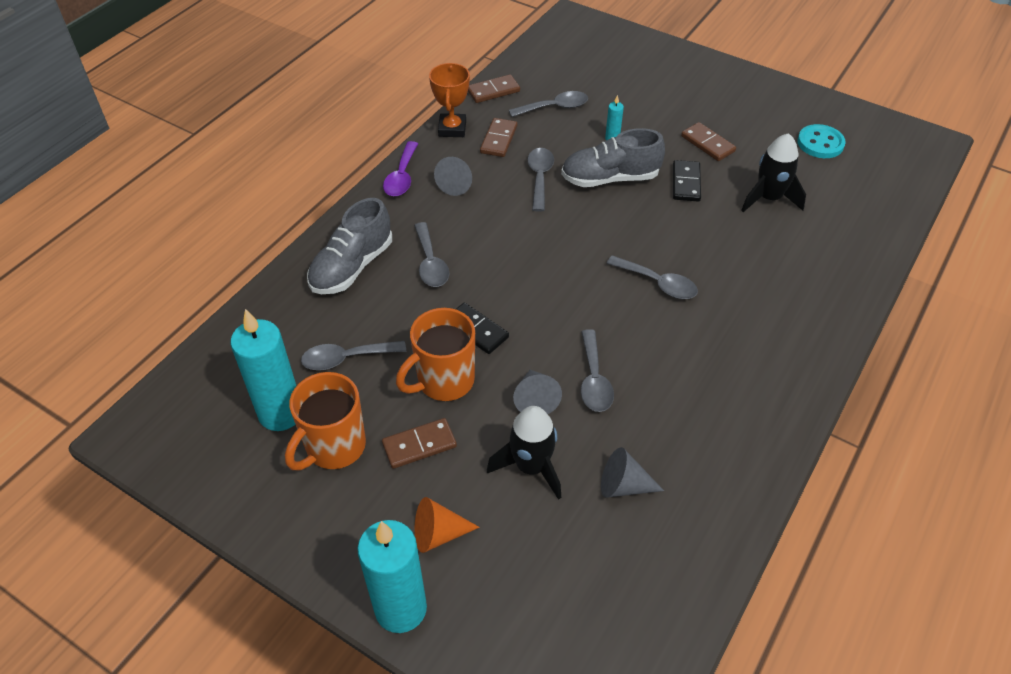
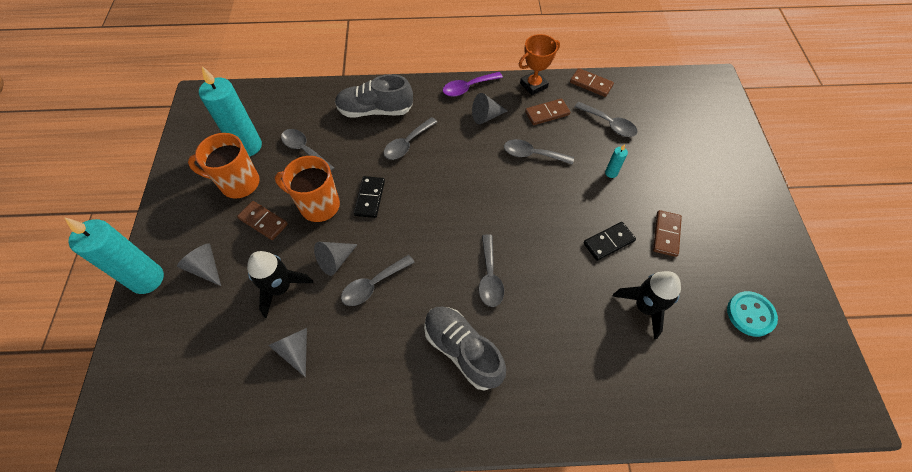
camera: 55 degrees right, 10 degrees up
orange cone [414,497,480,553] -> grey cone [177,243,221,286]
grey spoon [527,148,554,212] -> grey spoon turned 135 degrees counterclockwise [504,139,574,165]
grey shoe [561,128,665,187] -> grey shoe moved to [424,306,506,391]

